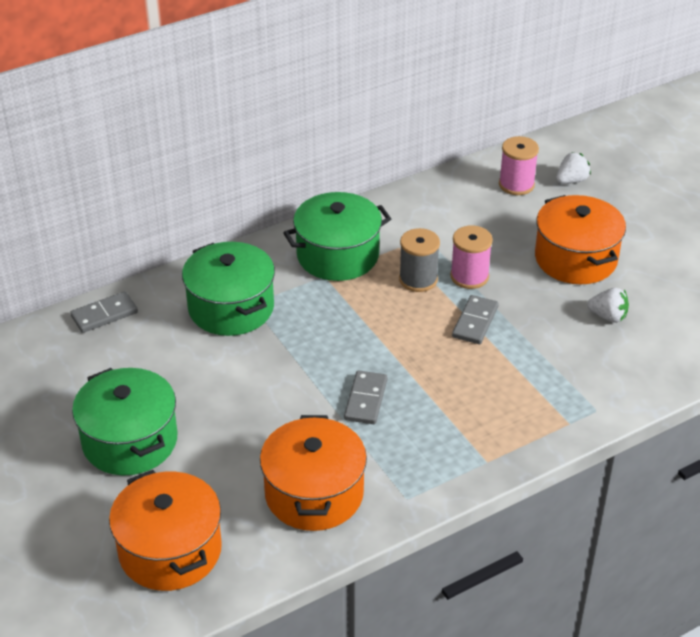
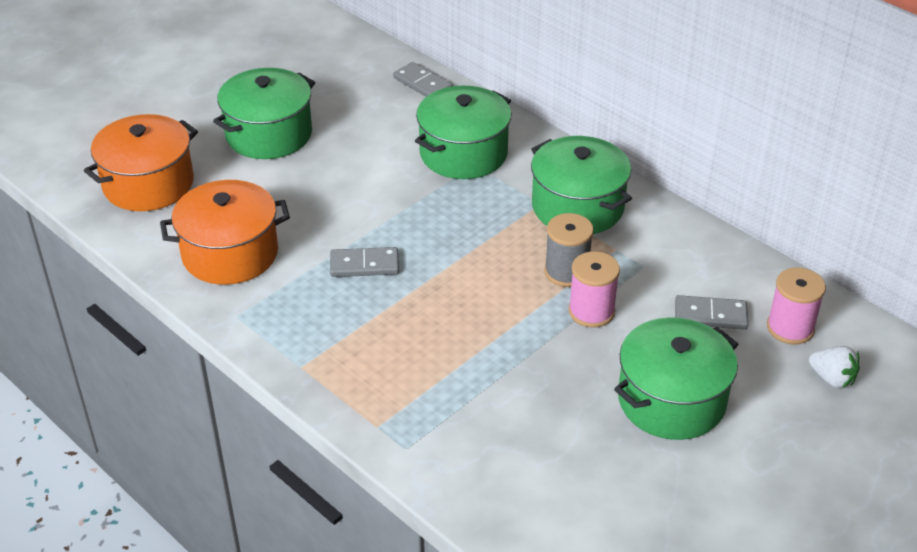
camera: 75 degrees right, 0 degrees up
grey domino [452,295,499,344] -> grey domino moved to [675,295,748,330]
orange pot [535,195,626,284] -> green pot [614,317,738,440]
white strawberry [587,288,629,323] -> none

